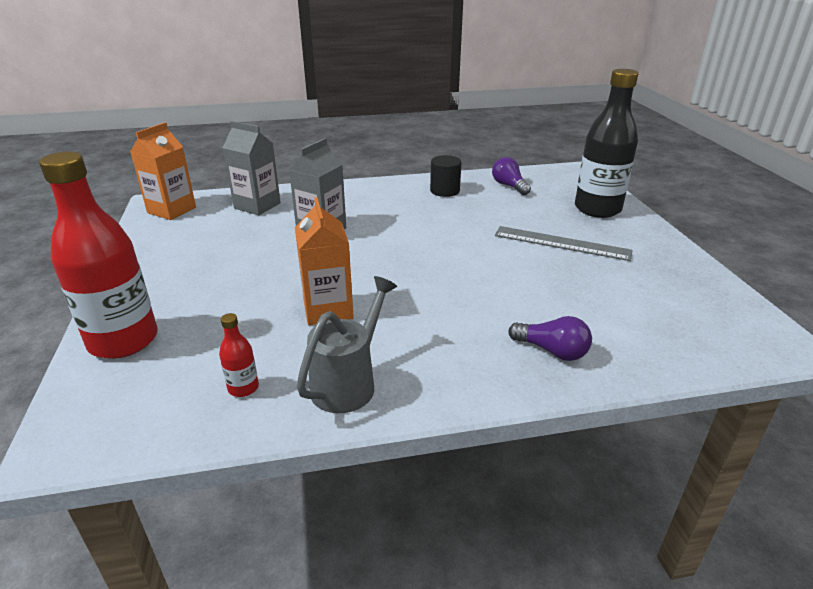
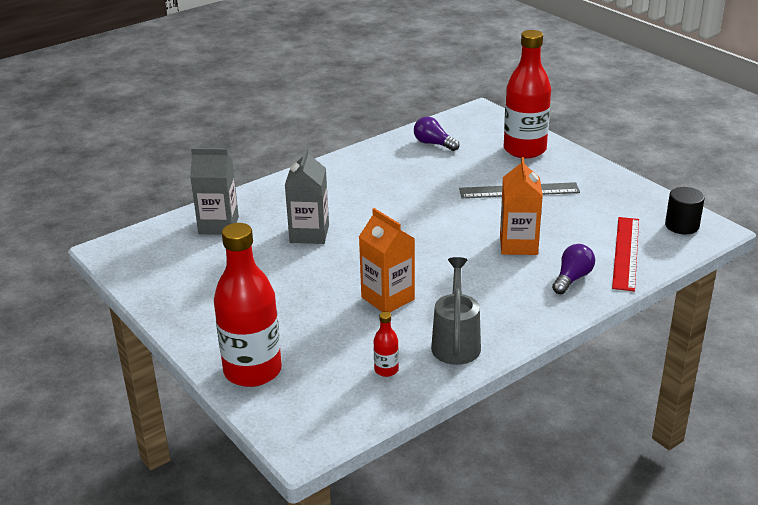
camera: 25 degrees left, 0 degrees up
orange carton [130,122,196,220] -> orange carton moved to [500,157,543,255]
black cylinder [430,155,462,197] -> black cylinder moved to [665,187,705,234]
purple light bulb [508,316,592,361] -> purple light bulb turned 60 degrees counterclockwise [552,244,595,294]
black bottle [575,69,638,218] -> red bottle [504,30,551,158]
none -> red ruler [612,217,639,291]

